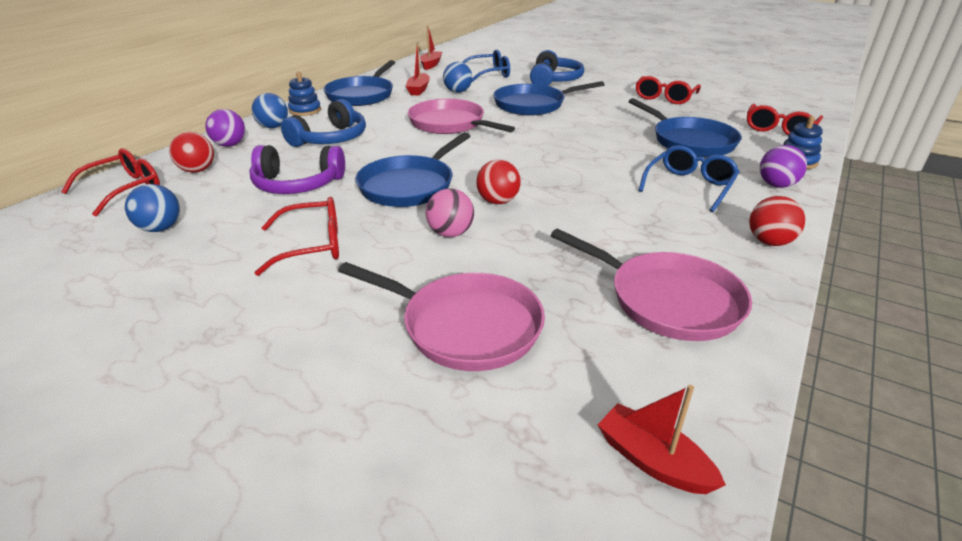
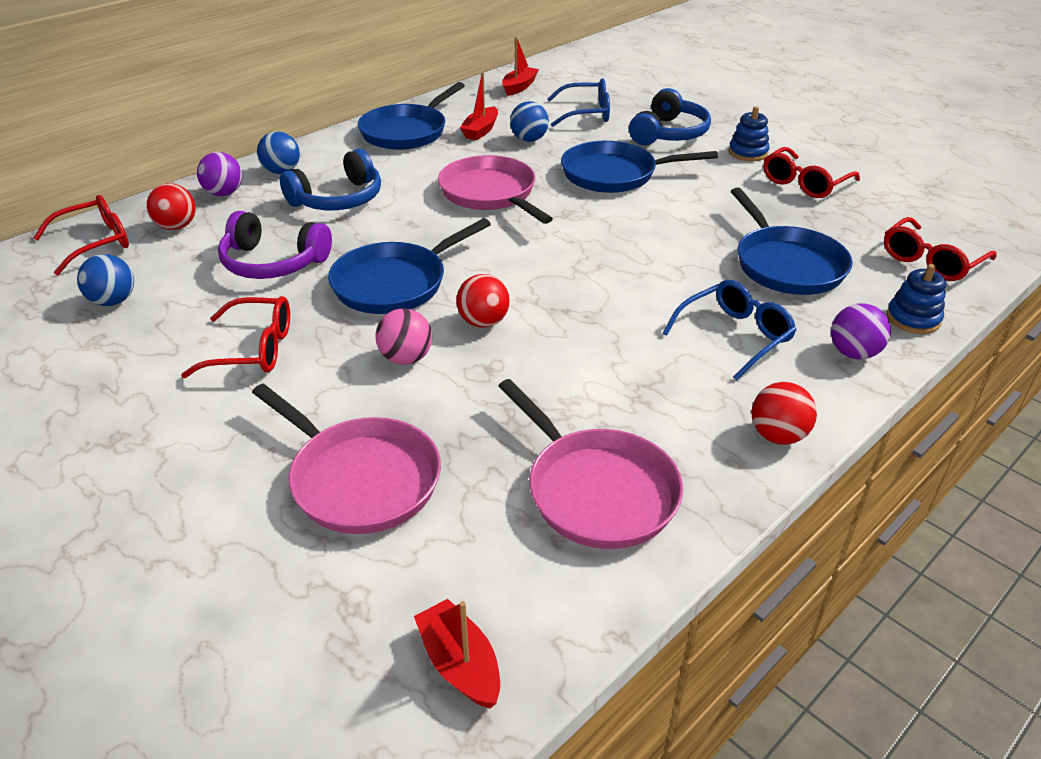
camera: 15 degrees right, 5 degrees up
blue stacking toy [288,72,321,116] -> blue stacking toy moved to [729,106,770,161]

